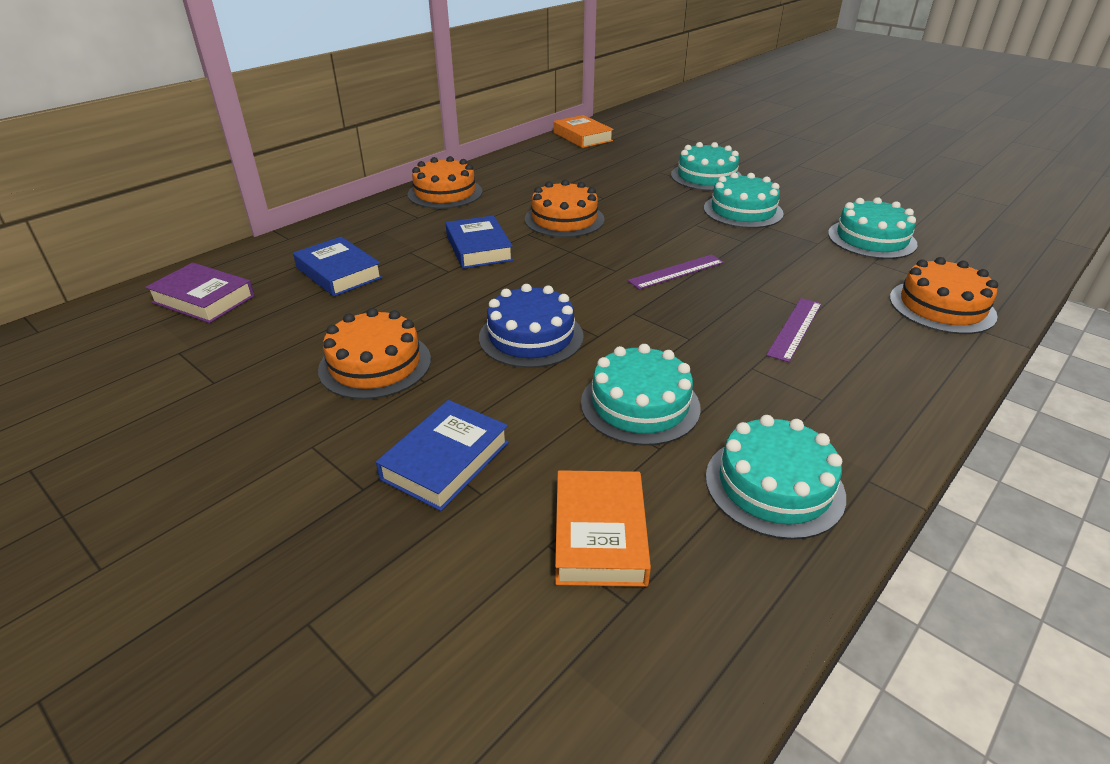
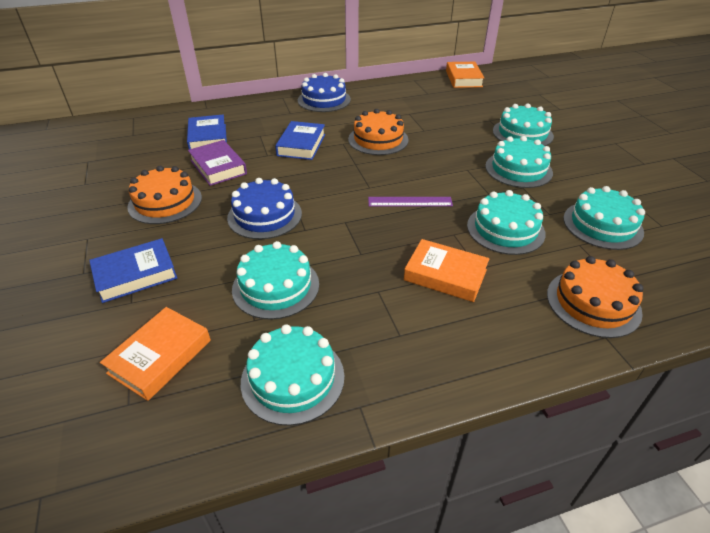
camera: 30 degrees right, 5 degrees up
purple book [145,263,255,323] -> purple book moved to [188,140,247,186]
orange cake [408,156,482,209] -> blue cake [298,73,351,112]
purple ruler [766,298,822,362] -> orange book [404,239,490,302]
none -> turquoise cake [467,190,546,255]

